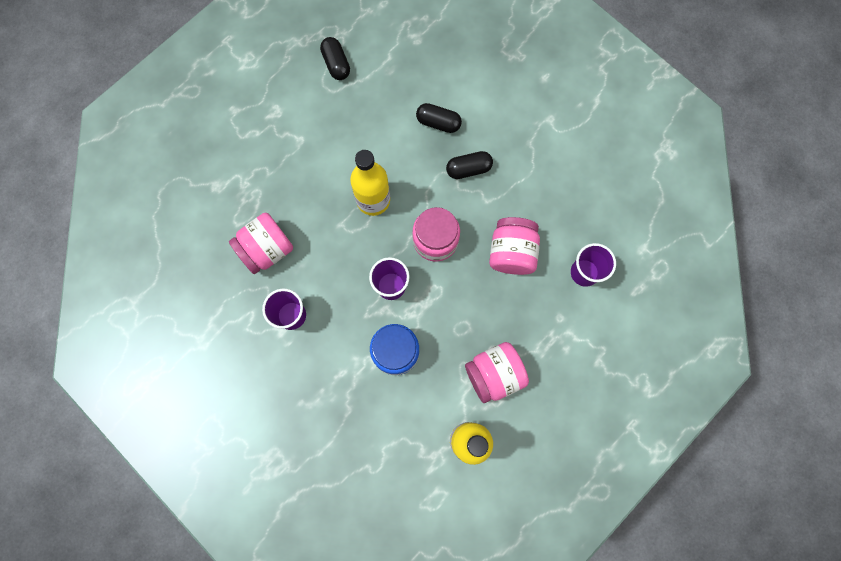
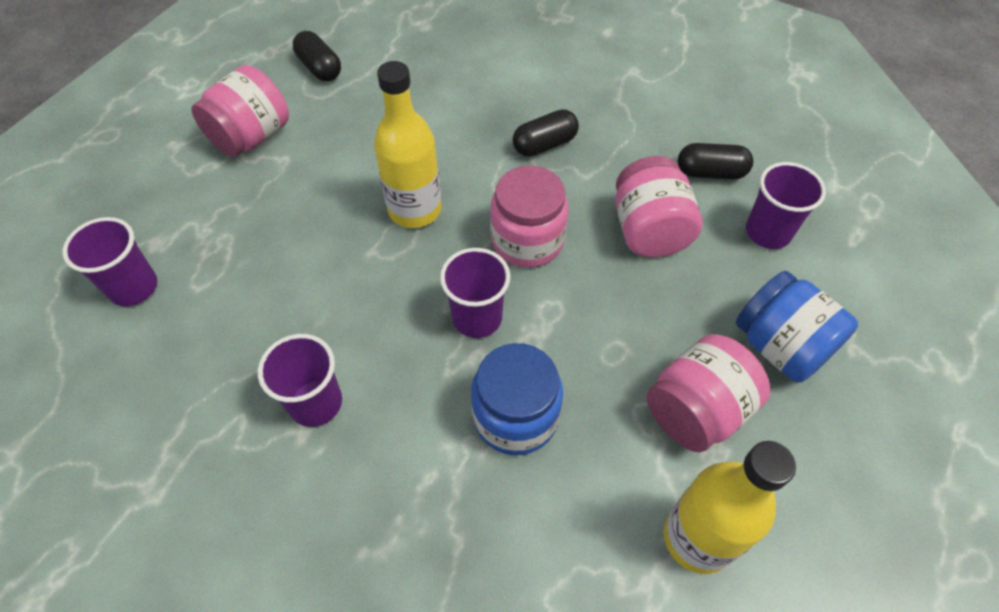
camera: 15 degrees left, 20 degrees down
pink jar [229,213,293,274] -> pink jar moved to [192,65,289,157]
black capsule [416,103,462,133] -> black capsule moved to [678,143,753,179]
none -> purple cup [62,217,157,306]
none -> blue jar [736,271,858,382]

